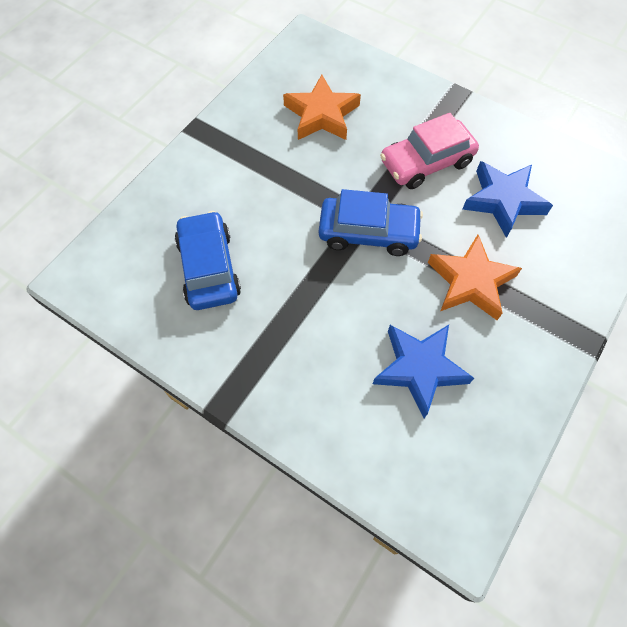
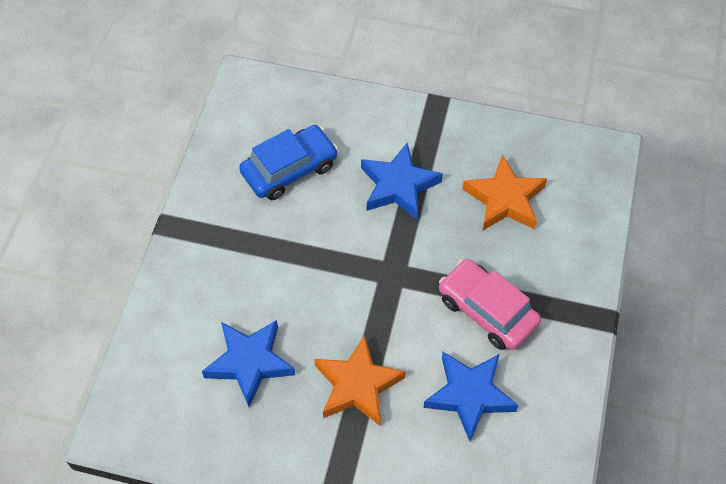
camera: 70 degrees right, 5 degrees down
blue car [319,189,423,256] -> none
none -> blue star [361,143,443,220]

